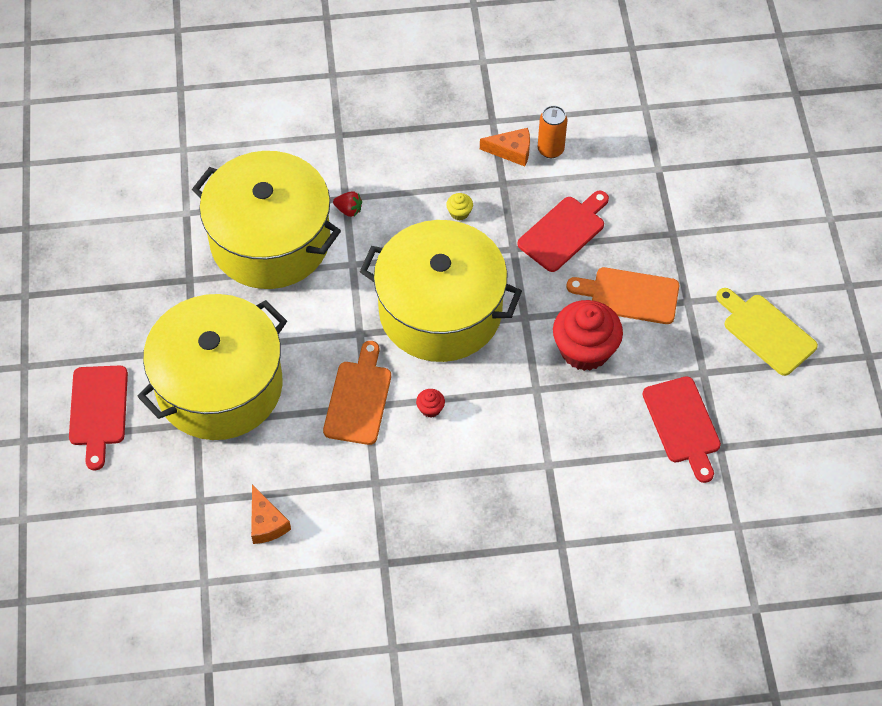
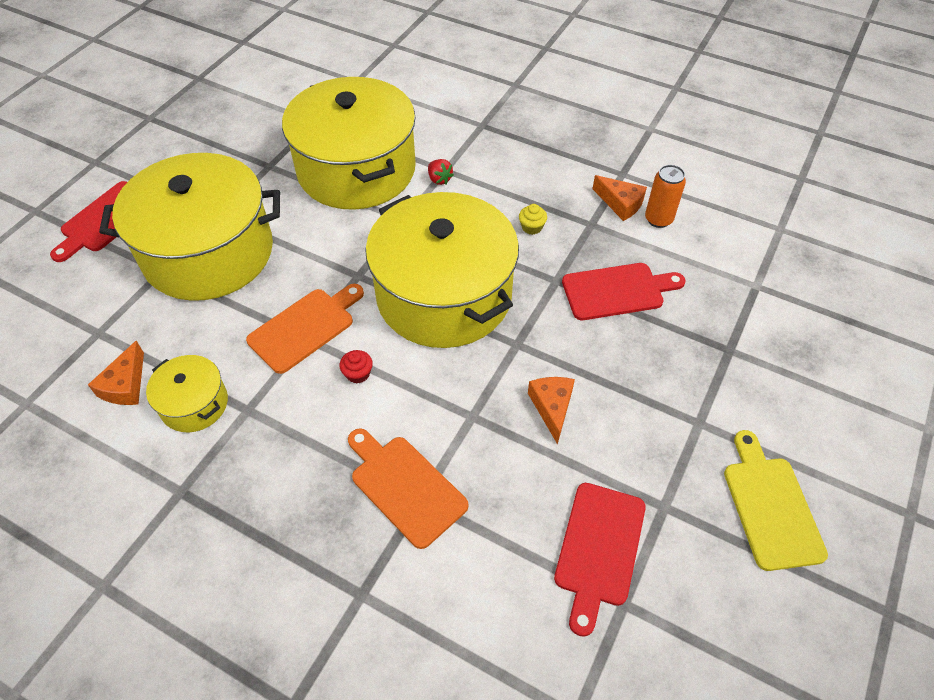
camera: 35 degrees right, 5 degrees down
red cupcake [553,300,623,371] -> orange cheese [528,377,575,445]
orange cutting board [566,267,679,324] -> orange cutting board moved to [348,428,468,549]
none -> yellow pot [146,355,228,432]

